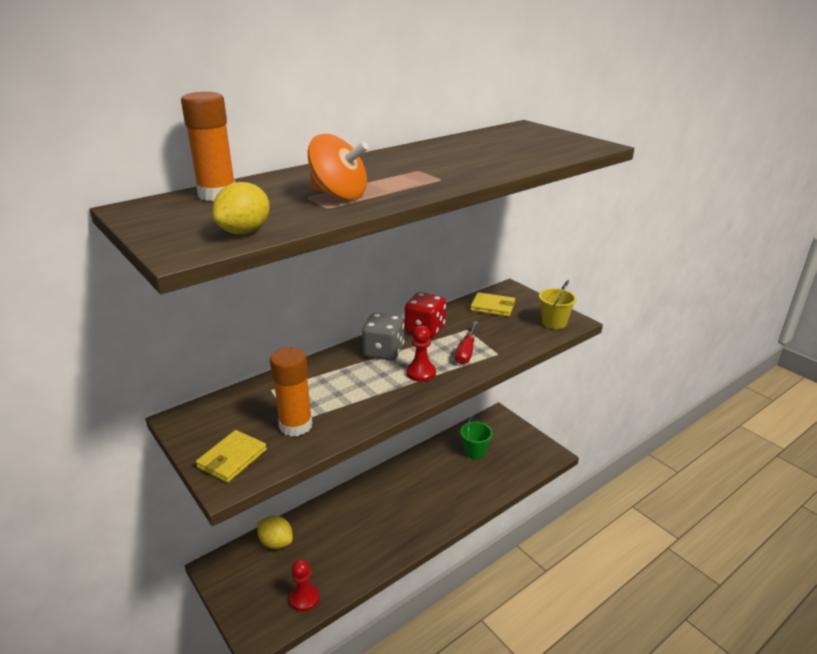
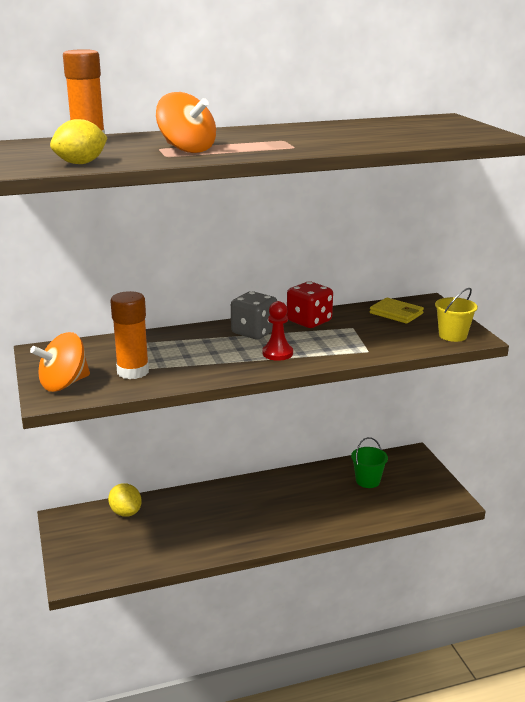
camera: 20 degrees right, 5 degrees down
yellow wallet [196,430,267,483] -> orange spinning top [30,332,90,392]
red pawn [290,559,319,612] -> none
red screwdriver [455,321,478,365] -> none

